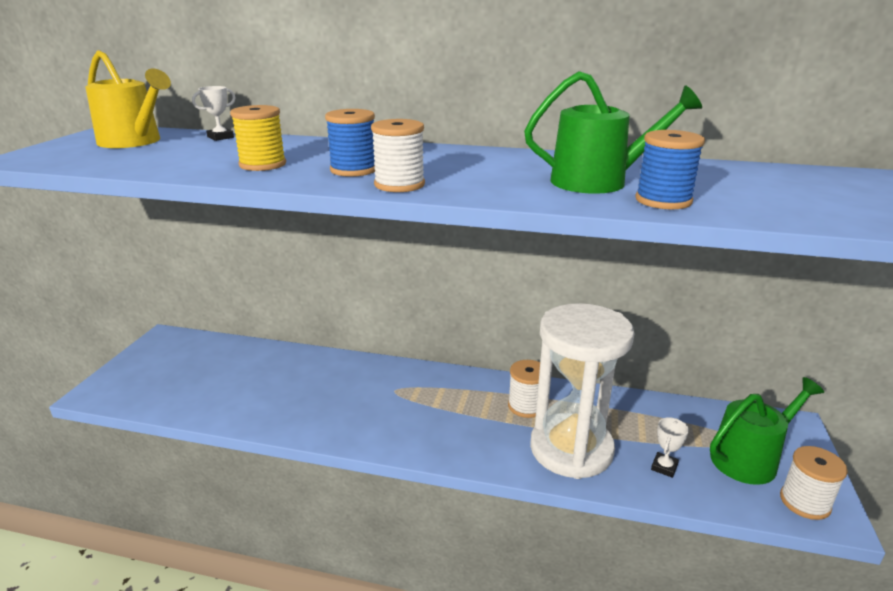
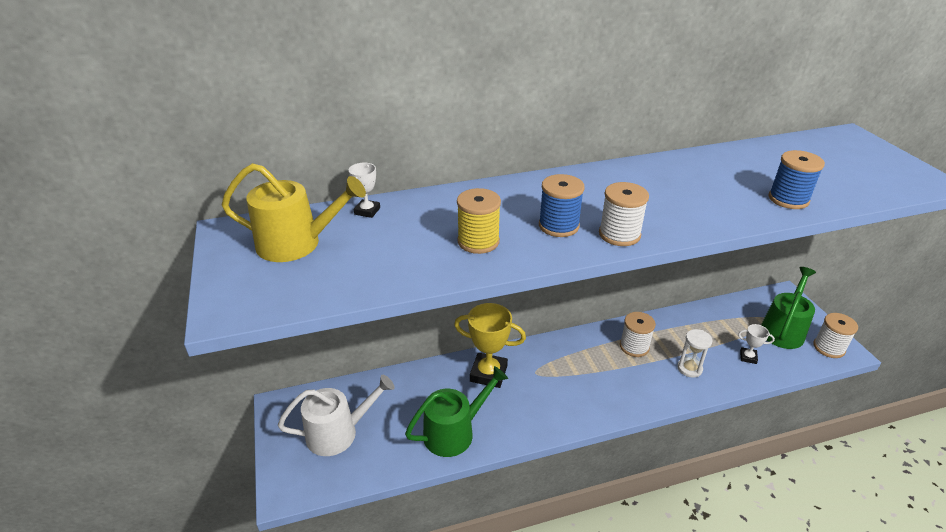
camera: 30 degrees left, 10 degrees up
green watering can [524,71,702,194] -> green watering can moved to [405,366,508,457]
white hourglass [530,303,635,479] -> white hourglass [677,329,713,378], size x0.40
white trophy [651,417,689,478] -> white trophy turned 75 degrees counterclockwise [738,324,775,364]
none -> white watering can [278,375,395,456]
none -> yellow trophy [454,303,526,388]

